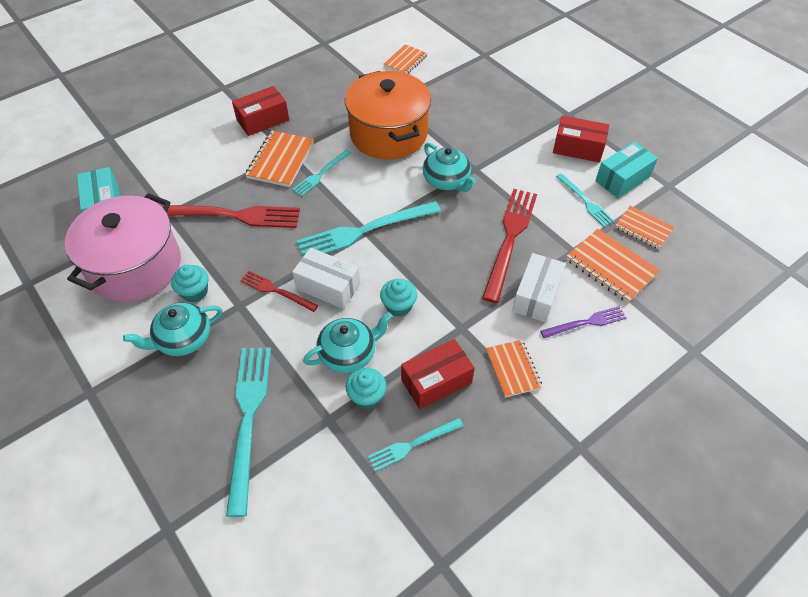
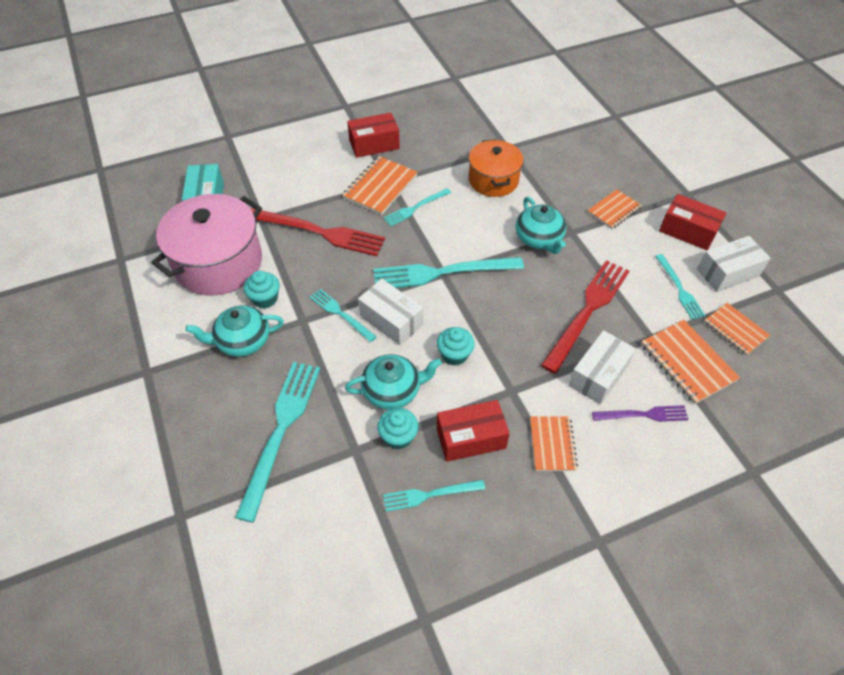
camera: 15 degrees right, 0 degrees up
red fork [240,271,319,312] -> turquoise fork [310,289,377,342]
orange pot [345,71,431,159] -> orange pot [469,139,524,197], size x0.63
orange notebook [384,44,427,74] -> orange notebook moved to [588,189,642,229]
turquoise box [595,142,658,198] -> white box [697,236,770,292]

